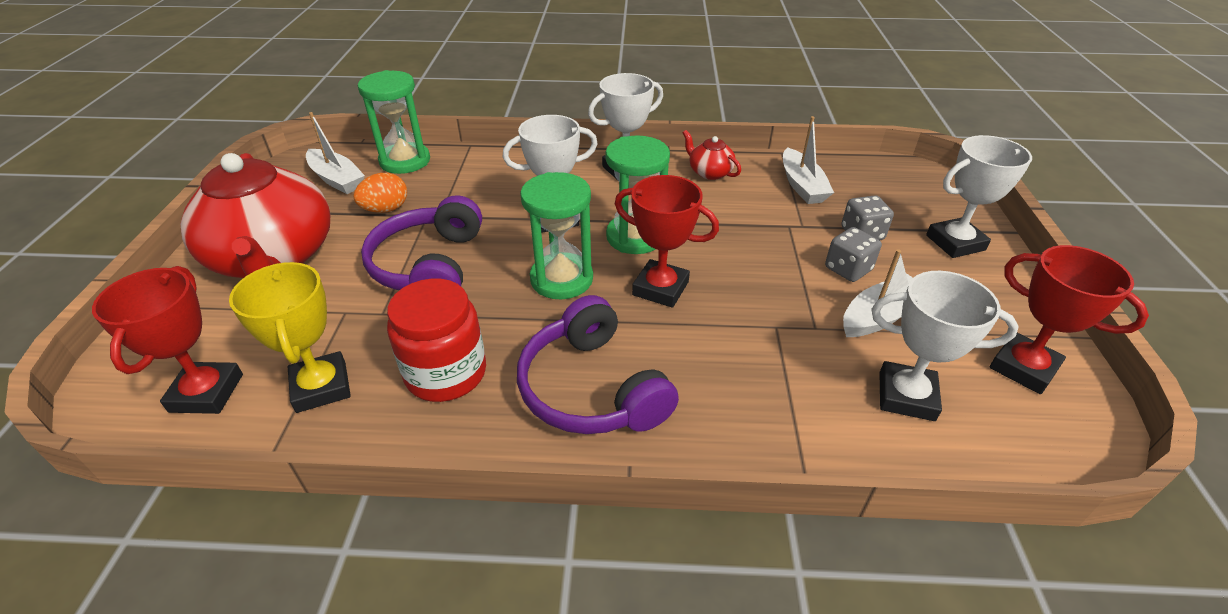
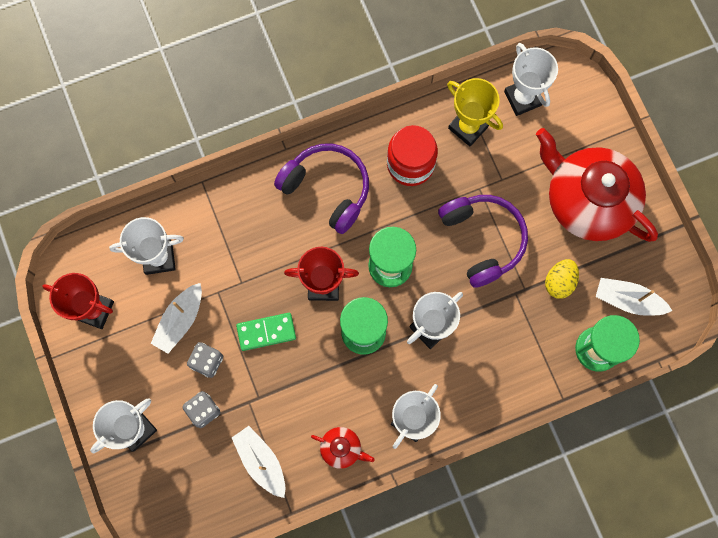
camera: 155 degrees right, 35 degrees up
red trophy [92,266,243,414] -> white trophy [504,43,558,116]
orange egg [353,173,407,213] -> yellow egg [545,259,579,299]
none -> green domino [236,313,296,351]

